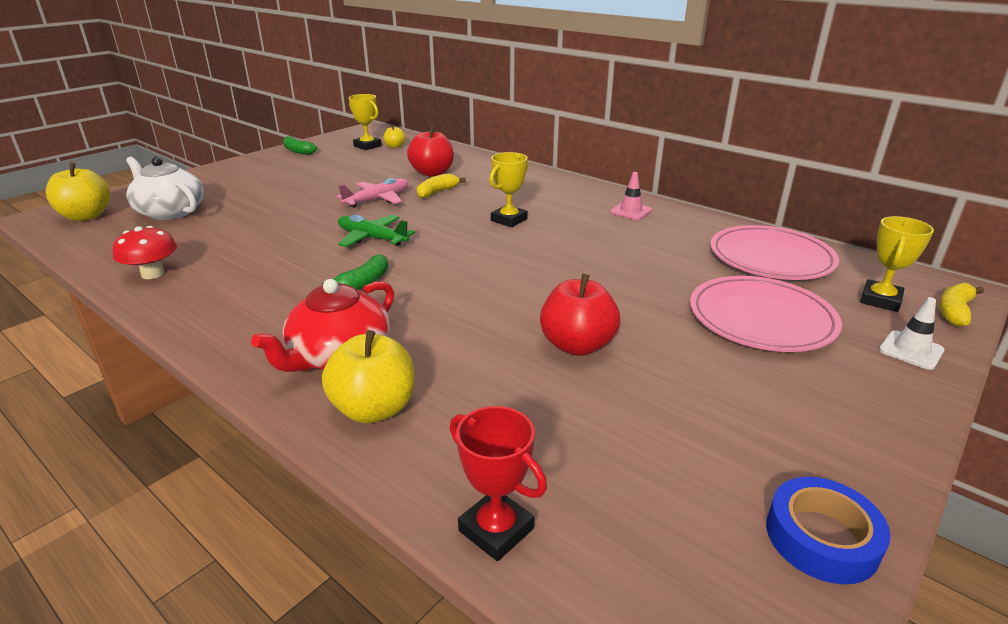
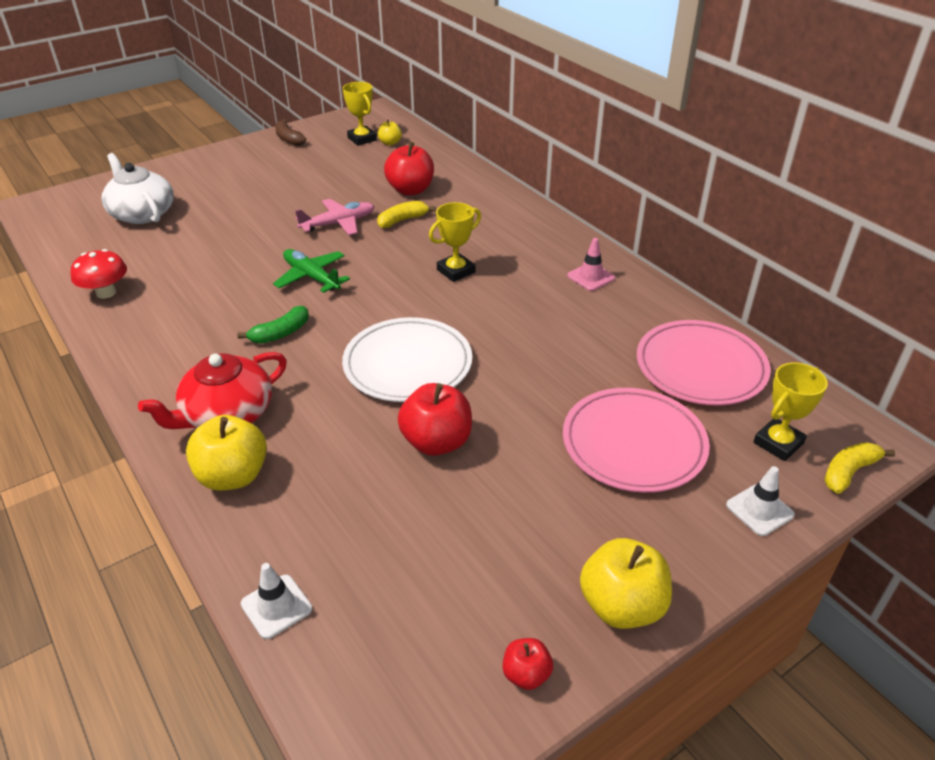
camera: 15 degrees right, 10 degrees up
yellow apple [46,162,110,221] -> yellow apple moved to [580,538,672,629]
green banana [283,136,317,155] -> brown banana [275,119,306,146]
red trophy [450,406,547,561] -> white traffic cone [241,563,312,639]
blue tape [766,477,891,584] -> red apple [503,638,553,690]
none -> white plate [342,317,472,402]

